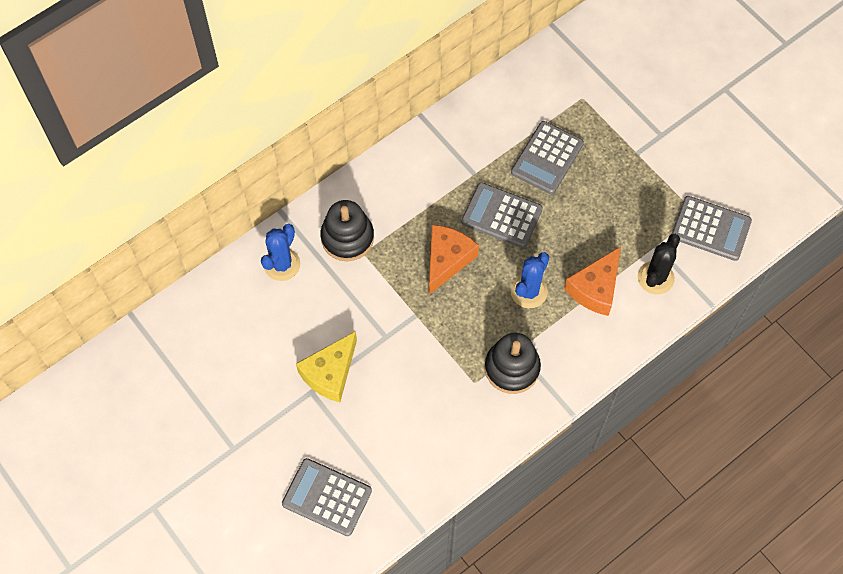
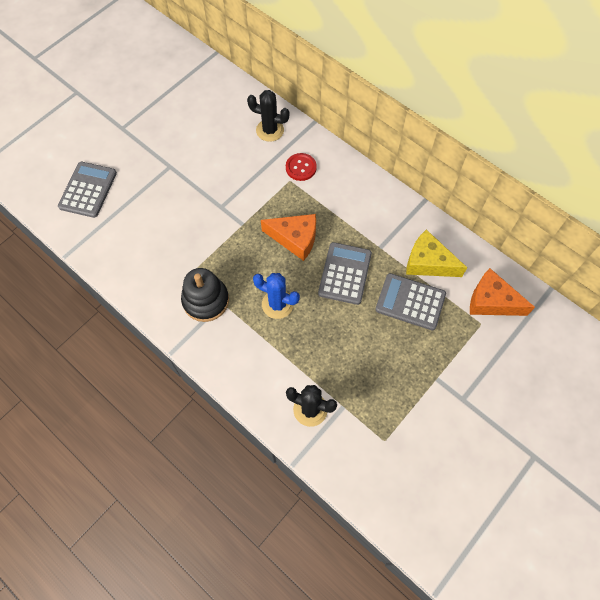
camera: 80 degrees right, 0 degrees up
blue cactus [261,224,300,281] -> black cactus [247,90,290,142]
yellow cheese [296,331,357,402] -> yellow cheese moved to [406,229,467,277]
black stacking toy [320,200,374,261] -> red button [286,153,317,181]
orange cheese [564,246,621,316] -> orange cheese moved to [470,268,535,316]
grey calculator [672,196,752,261] -> none

